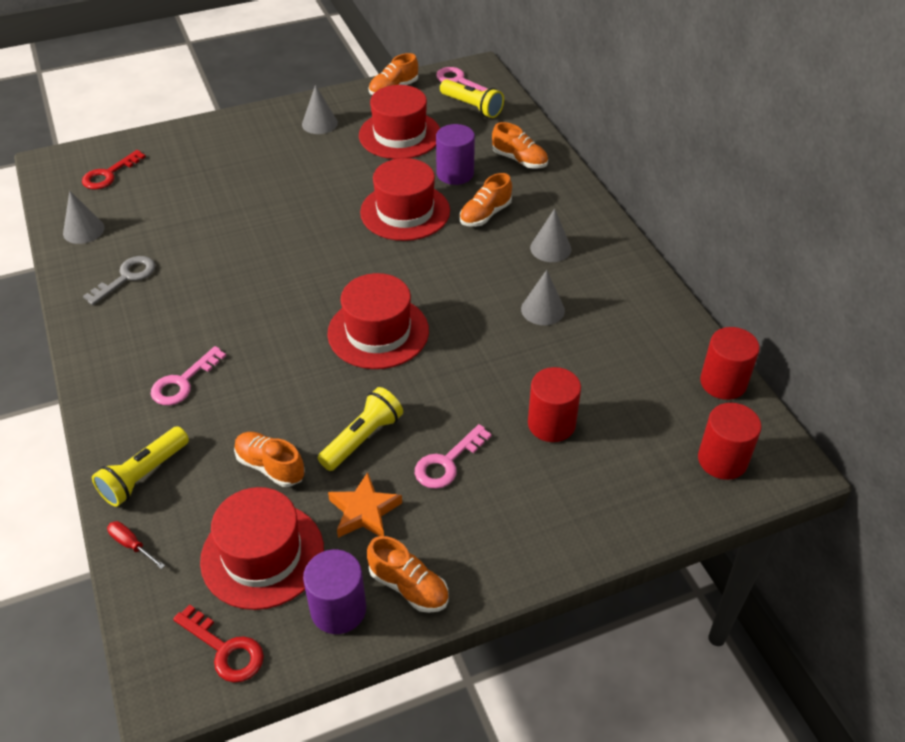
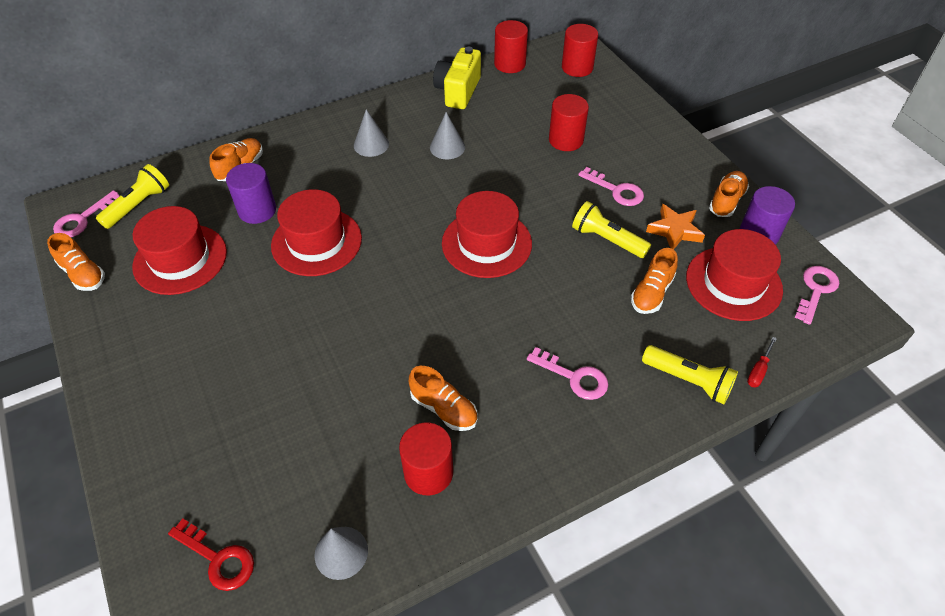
camera: 95 degrees left, 5 degrees up
grey key [83,256,155,305] -> red cylinder [399,422,453,495]
red key [173,604,264,683] -> pink key [795,266,839,325]
grey cone [302,85,338,134] -> none
orange shoe [460,173,512,227] -> orange shoe moved to [409,366,477,431]
none -> yellow camera [433,47,481,109]

